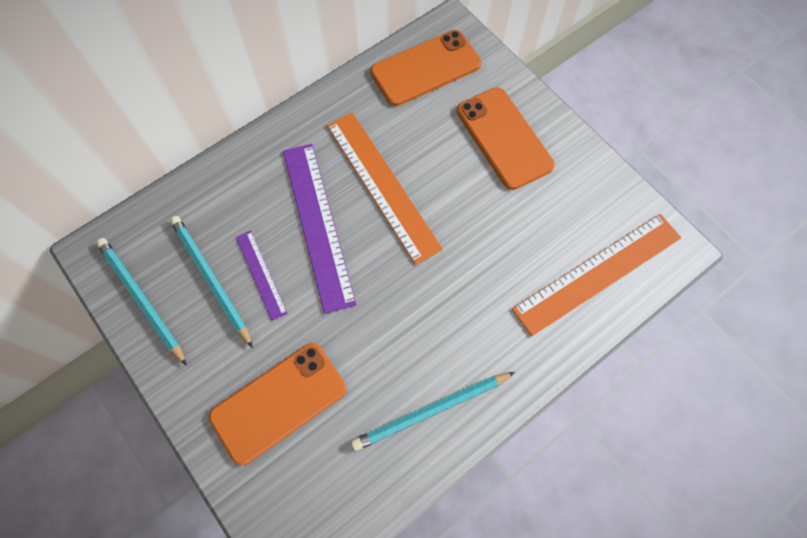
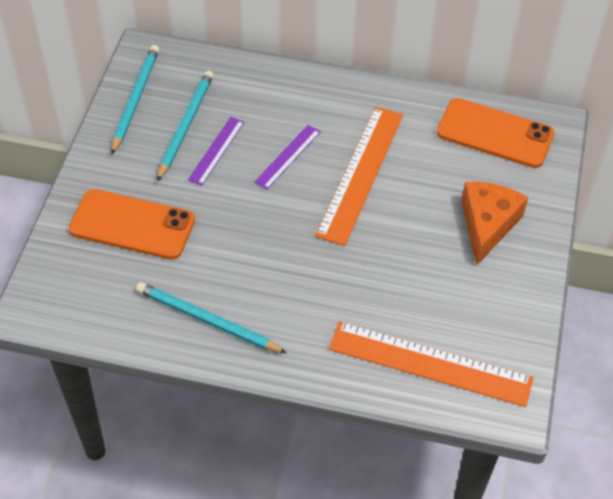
camera: 50 degrees right, 15 degrees down
purple ruler [283,144,357,314] -> purple ruler [254,125,321,190], size x0.52
orange phone [457,87,555,190] -> orange cheese [461,182,528,265]

